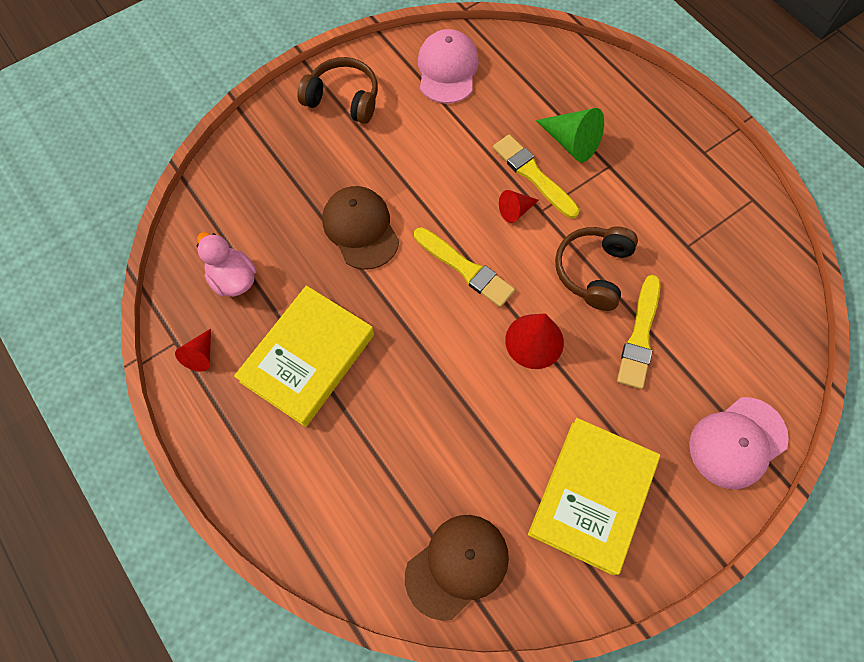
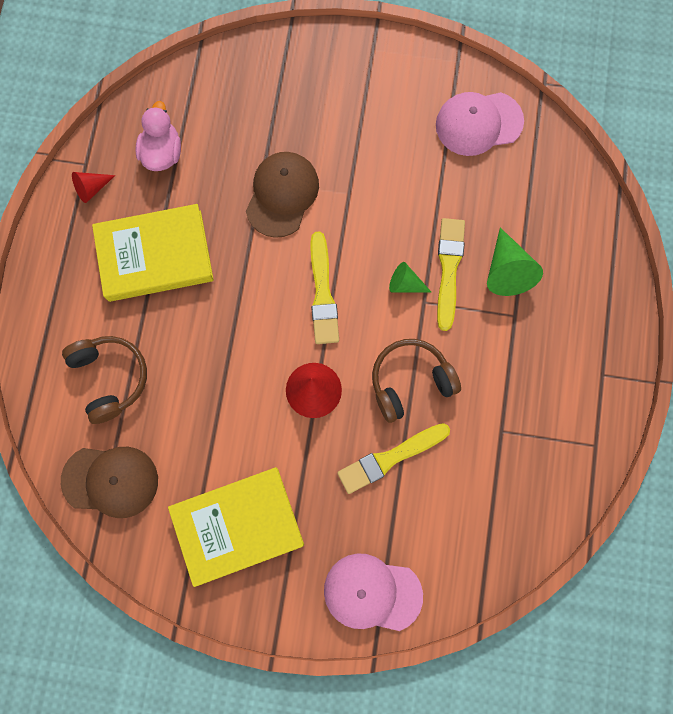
camera: 45 degrees right, 10 degrees up
brown headphones [297,57,378,124] -> brown headphones moved to [62,336,147,424]
pink cap [418,29,479,104] -> pink cap turned 150 degrees counterclockwise [436,92,524,156]
red cone [499,190,539,223] -> green cone [389,262,432,293]

